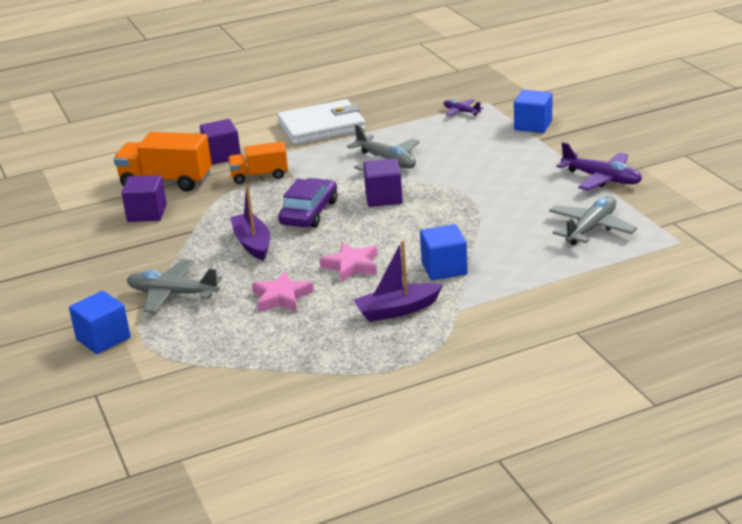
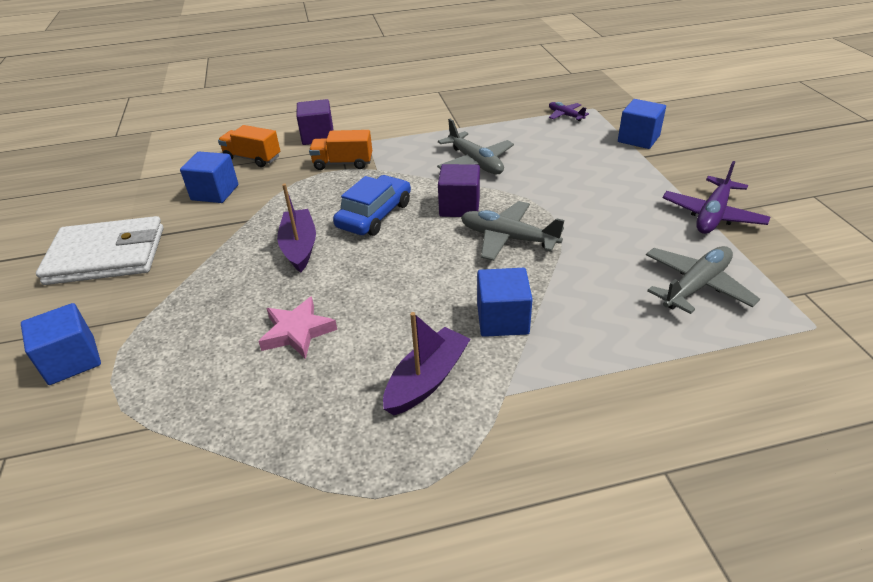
camera: 10 degrees right, 10 degrees up
orange truck [114,132,212,192] -> orange truck [218,125,280,167], size x0.64
purple cube [121,175,167,222] -> blue cube [180,152,238,203]
grey plane [127,259,222,313] -> grey plane moved to [461,201,565,261]
white wallet [277,99,366,145] -> white wallet moved to [36,216,163,285]
purple car [278,178,337,228] -> blue car [333,175,411,236]
pink star [319,242,377,282] -> none
purple boat [353,240,443,322] -> purple boat turned 135 degrees clockwise [383,312,470,415]
purple plane [557,142,642,190] -> purple plane turned 75 degrees clockwise [663,161,771,234]

